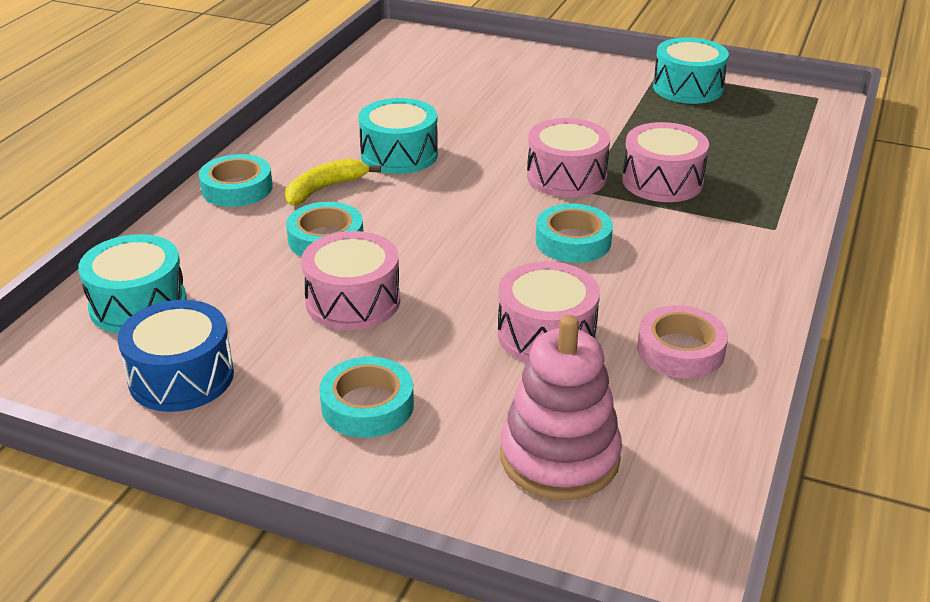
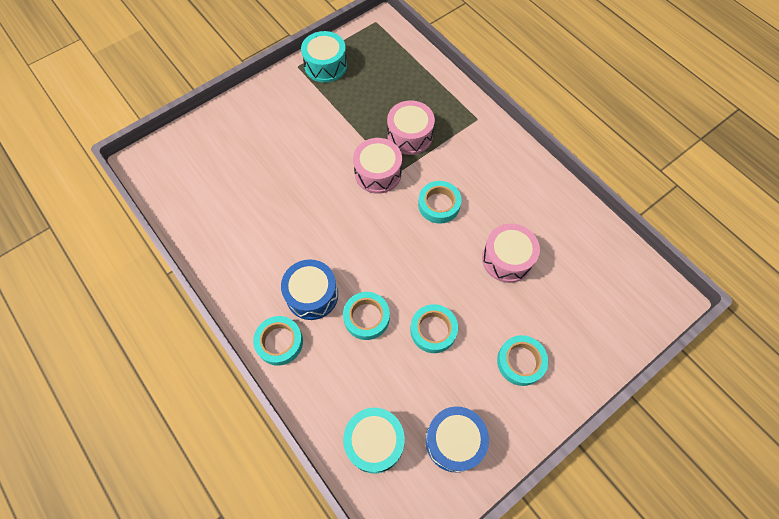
camera: 60 degrees left, 30 degrees up
yellow banana [285,159,381,206] -> blue drum [281,259,338,320]
pink drum [301,231,400,330] -> turquoise tape [410,304,458,353]
turquoise drum [358,98,438,174] -> none
pink stacking toy [500,315,622,500] -> none
pink tape [637,305,728,379] -> none

